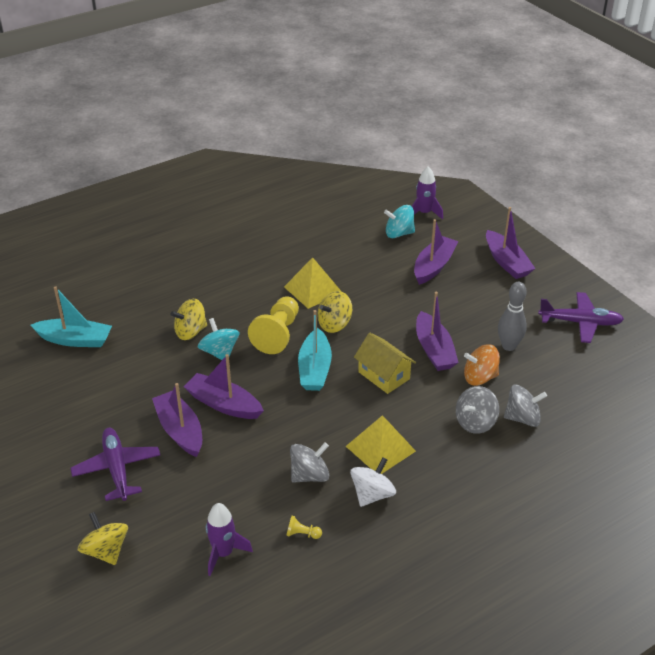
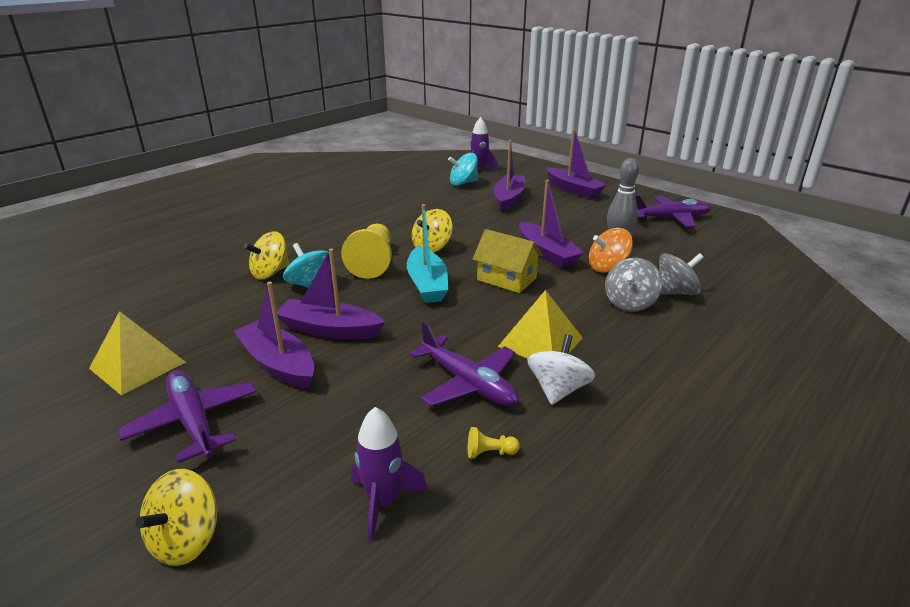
camera: 15 degrees left, 10 degrees down
turquoise boat [30,286,112,347] -> none
yellow spinning top [78,512,128,565] -> yellow spinning top turned 105 degrees counterclockwise [136,469,217,566]
yellow pyramid [284,257,342,309] -> yellow pyramid moved to [89,311,186,396]
grey spinning top [290,443,329,483] -> purple plane [409,322,519,406]

